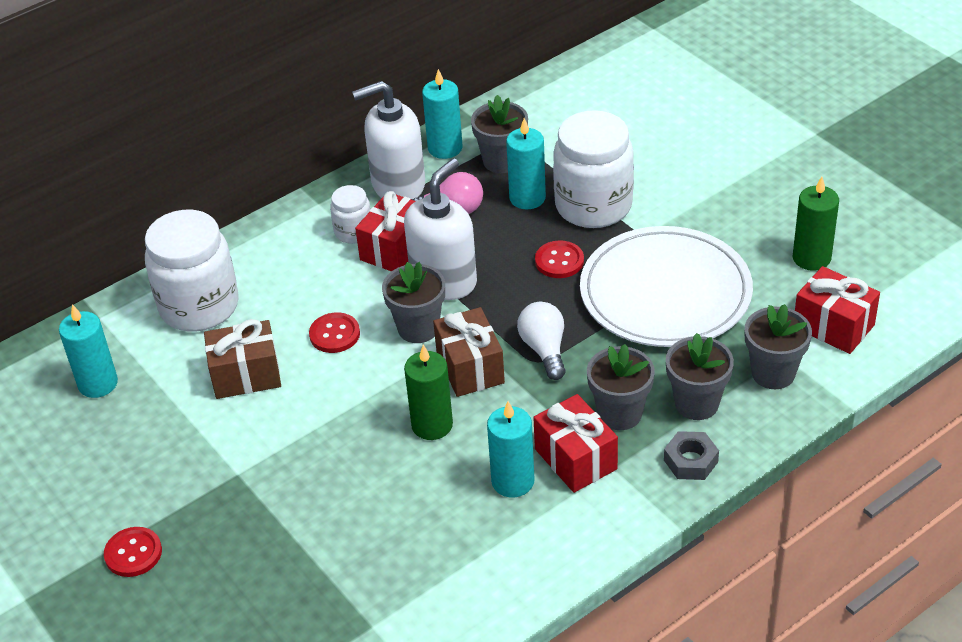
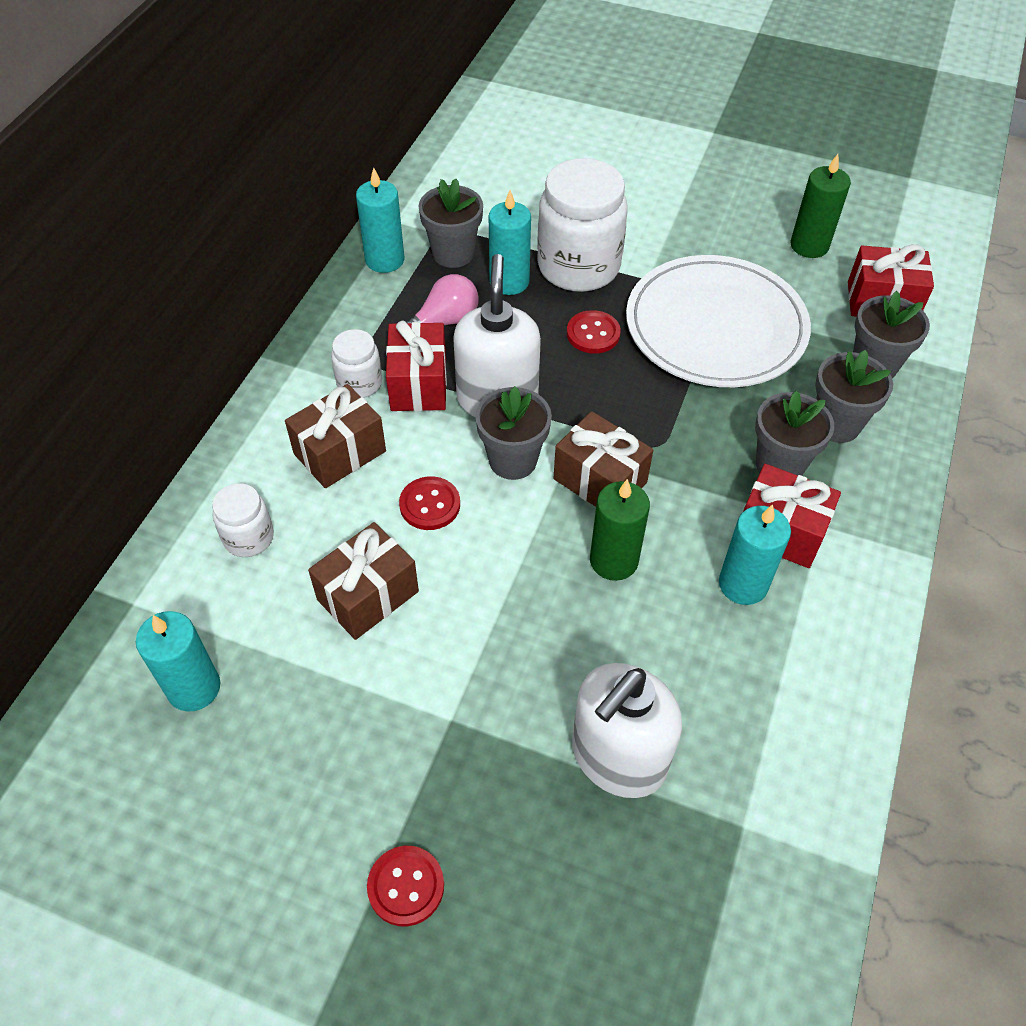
camera: 35 degrees left, 10 degrees up
white jar [145,210,239,332] -> white jar [212,483,274,557], size x0.50
white soap dispenser [352,81,425,199] -> white soap dispenser moved to [572,663,682,798]
white light bulb [517,302,566,380] -> none
grey nut [664,431,719,480] -> none
none -> brown gift [285,384,386,488]

